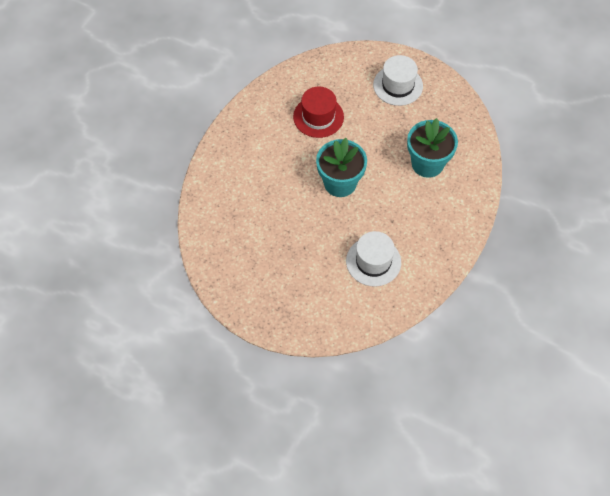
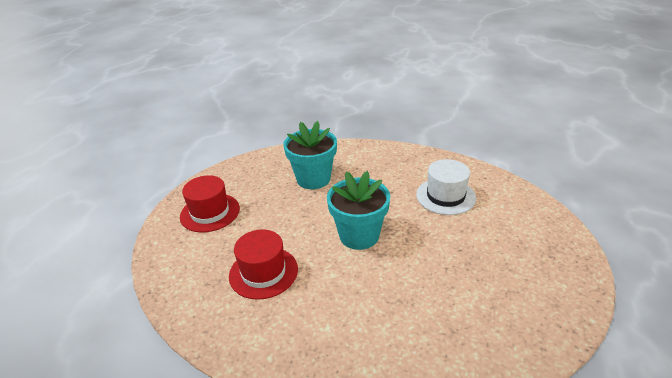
camera: 100 degrees left, 25 degrees down
white hat [373,55,423,106] -> red hat [180,175,240,232]

